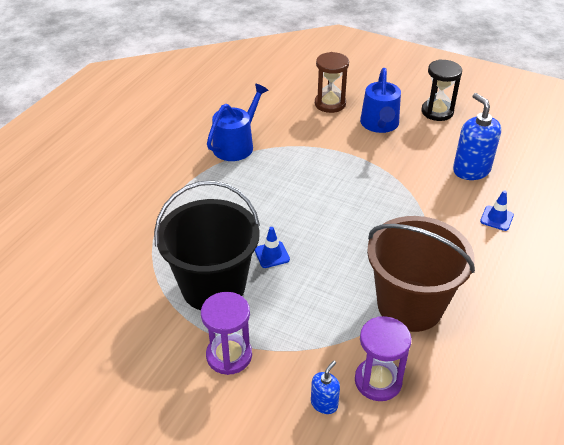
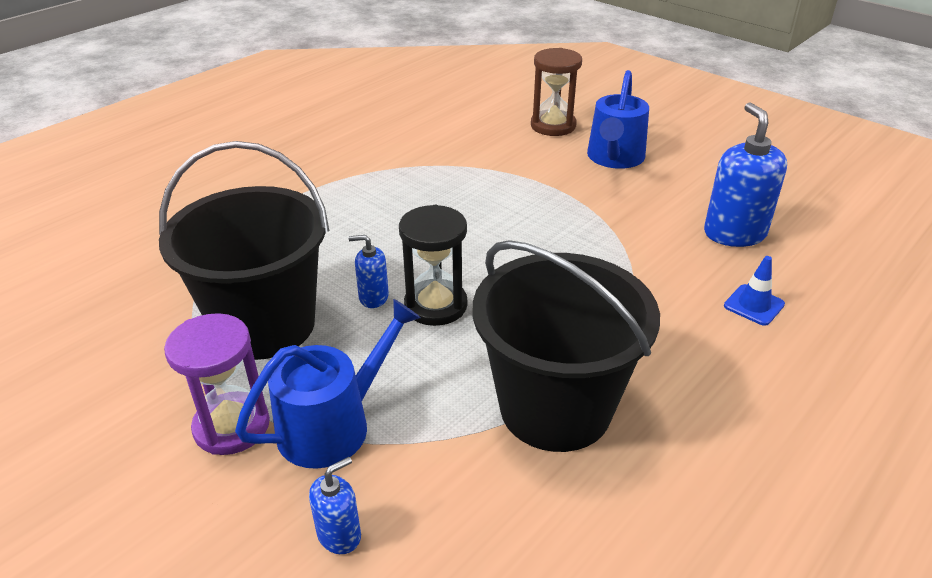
camera: 15 degrees right, 5 degrees down
blue watering can [207,84,268,161] -> blue watering can moved to [235,299,420,469]
blue traffic cone [255,227,290,268] -> blue soap dispenser [349,235,389,308]
purple hourglass [355,316,411,401] -> none
brown bucket [367,216,475,332] -> black bucket [473,240,660,452]
black hourglass [421,60,462,121] -> black hourglass moved to [399,205,467,326]

